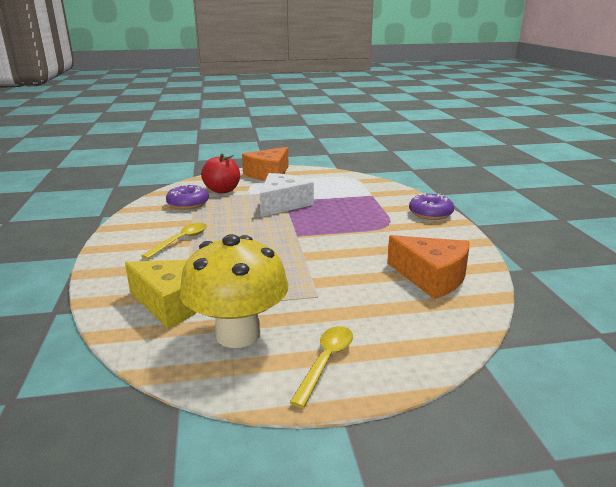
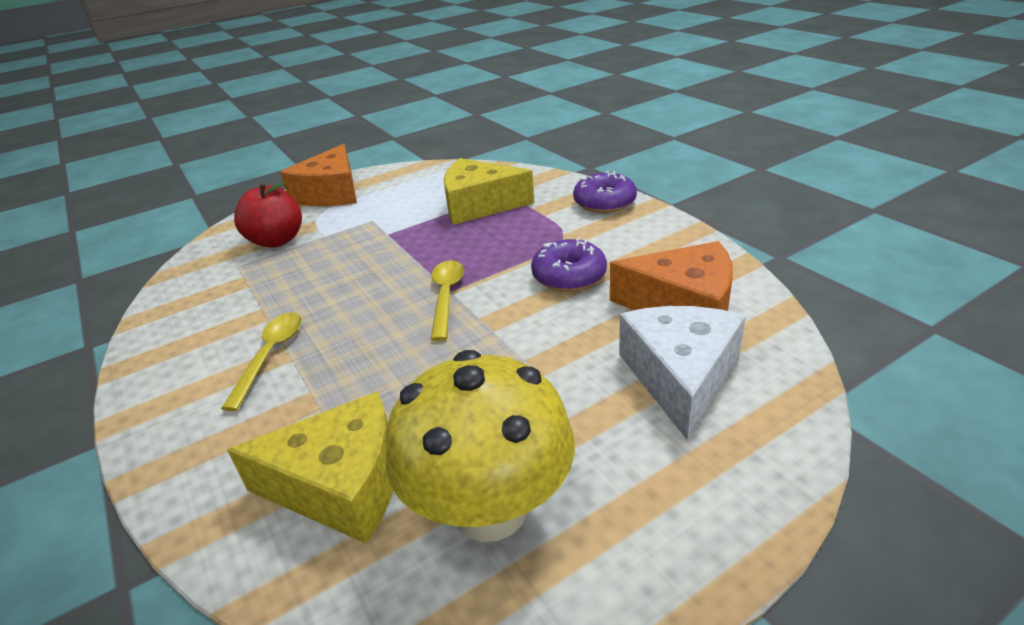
camera: 20 degrees left, 10 degrees up
purple donut [166,184,209,210] -> purple donut moved to [531,237,607,292]
white cheese [260,173,314,217] -> white cheese moved to [619,306,746,441]
yellow spoon [289,326,353,408] -> yellow spoon moved to [430,260,464,341]
none -> yellow cheese [444,158,534,225]

